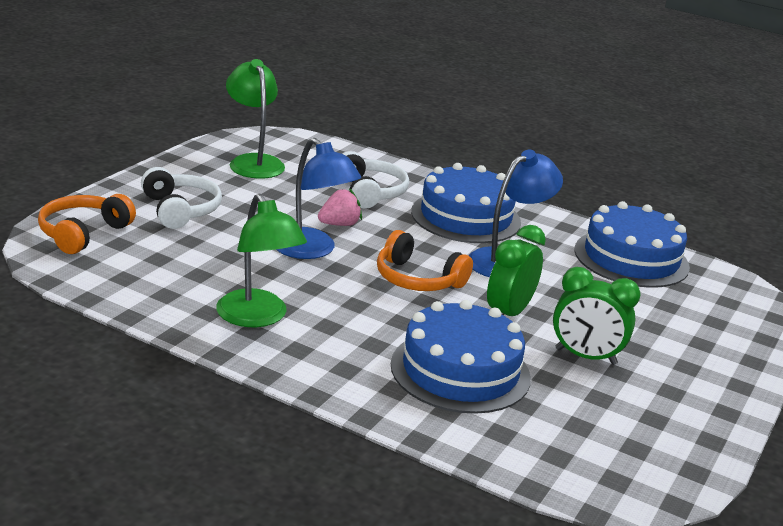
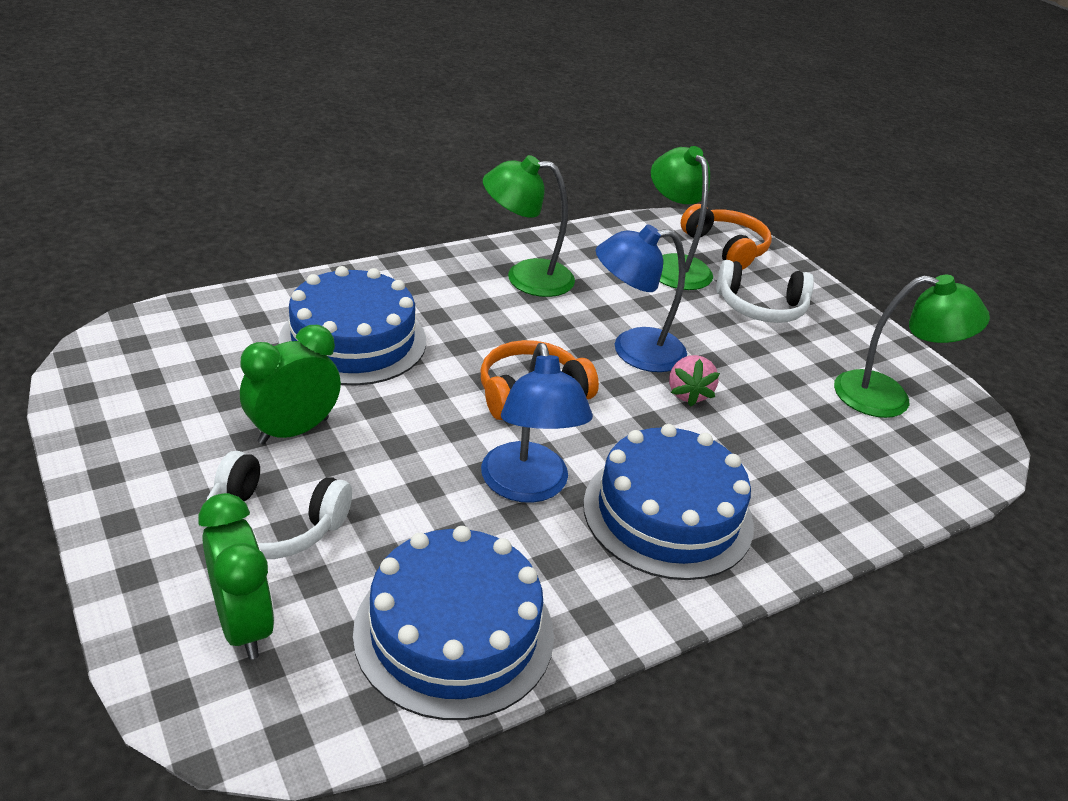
camera: 120 degrees right, 10 degrees up
white headphones [342,151,409,209] -> white headphones moved to [206,451,352,559]
green clock [487,225,546,316] -> green clock moved to [198,493,275,659]
none -> green lamp [651,146,713,290]

